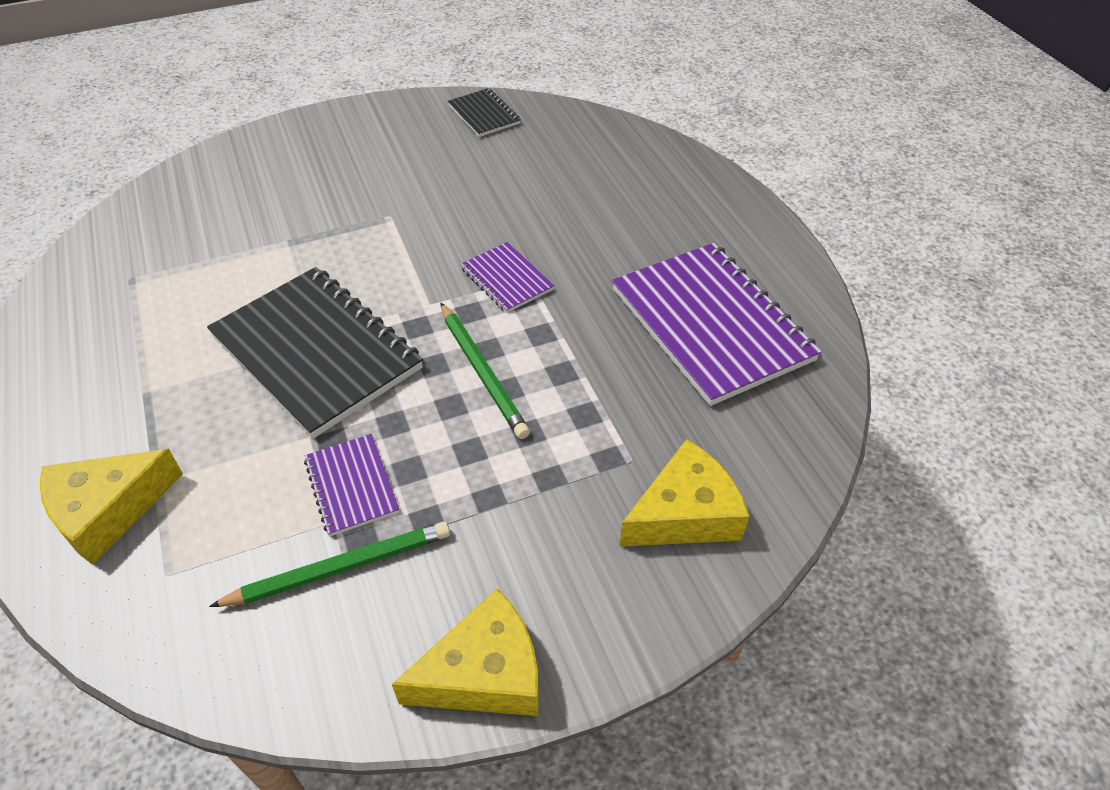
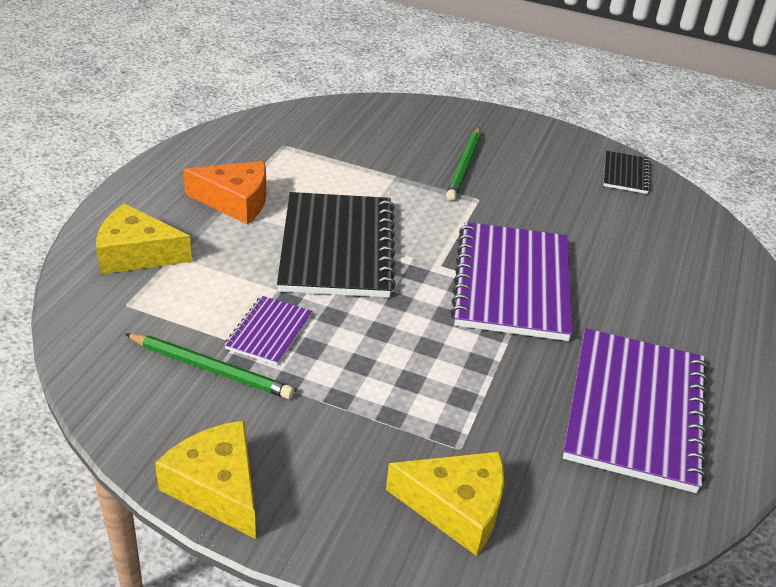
camera: 40 degrees right, 10 degrees down
yellow cheese [392,588,539,716] -> yellow cheese turned 150 degrees counterclockwise [155,420,256,539]
green pencil [440,303,530,439] -> green pencil moved to [446,127,481,201]
purple notebook [461,242,554,313] -> purple notebook [450,222,572,341], size x2.10
none -> orange cheese [183,161,266,224]

